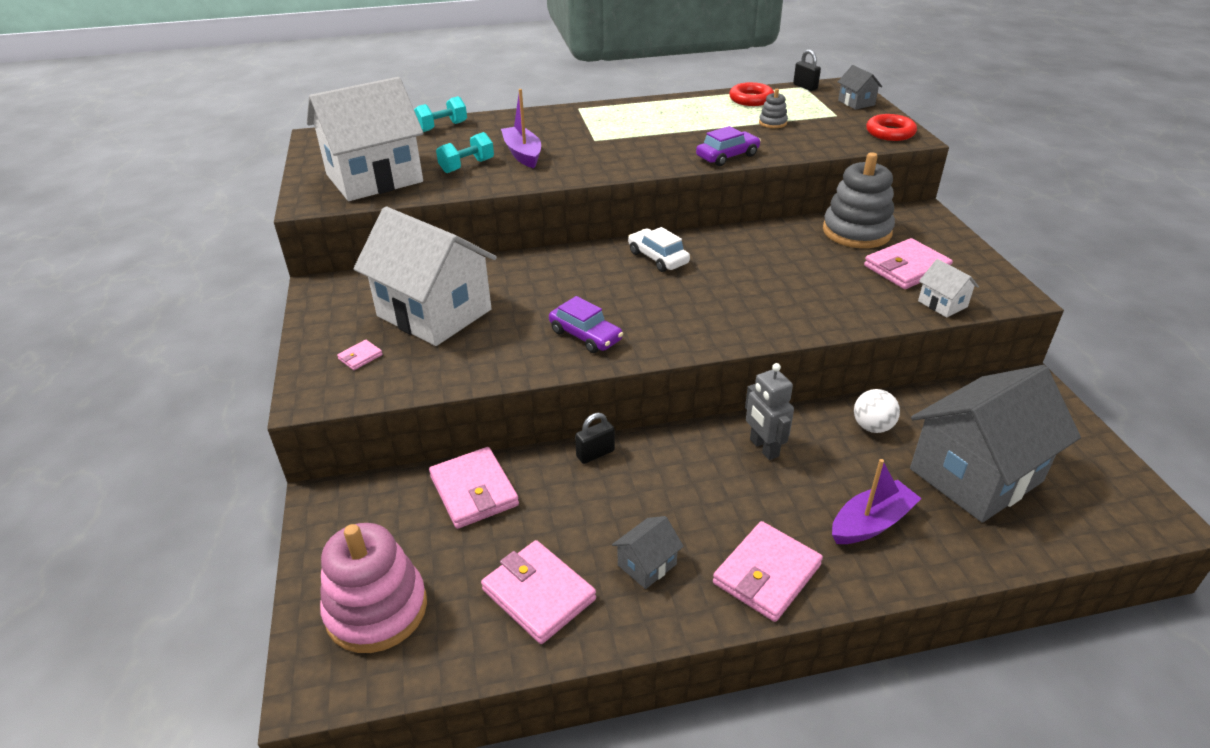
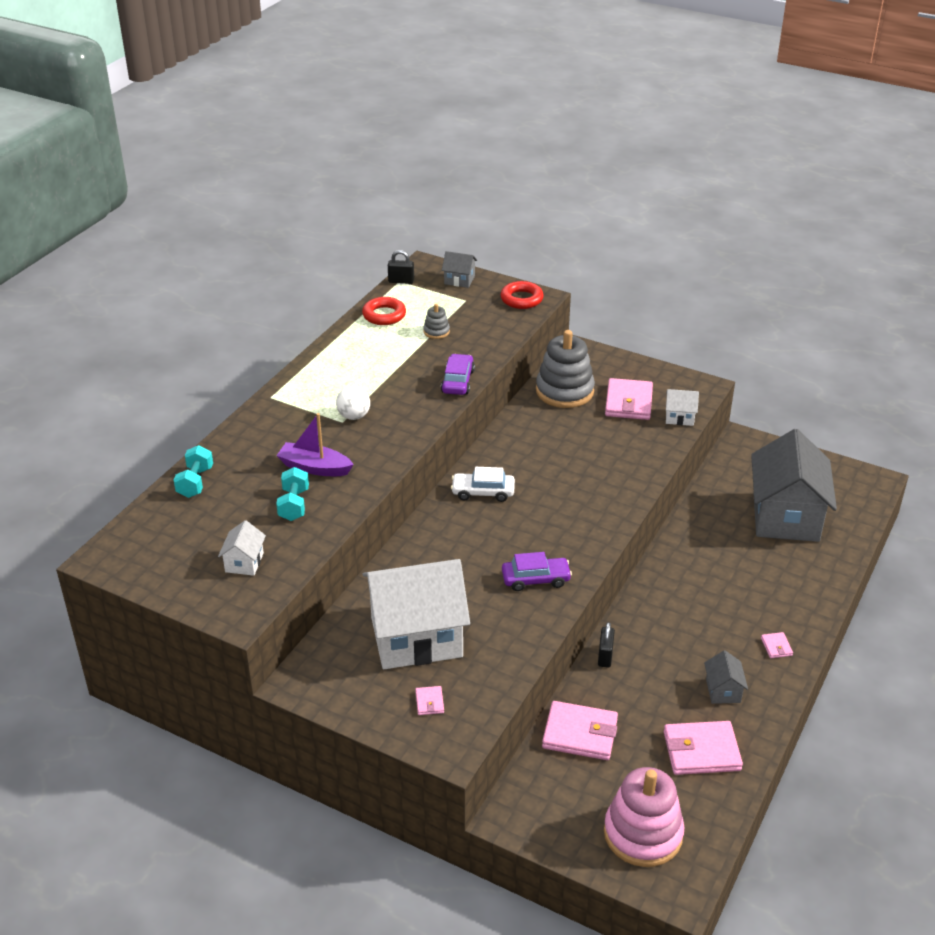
camera: 50 degrees left, 0 degrees up
white house [307,77,424,201] -> white house [218,520,266,576], size x0.42
pink wallet [713,521,823,622] -> pink wallet [761,632,793,658], size x0.46
grey robot [745,363,794,460] -> none
purple boat [832,459,922,544] -> none
white ball [854,389,900,433] -> white ball moved to [336,386,370,420]

